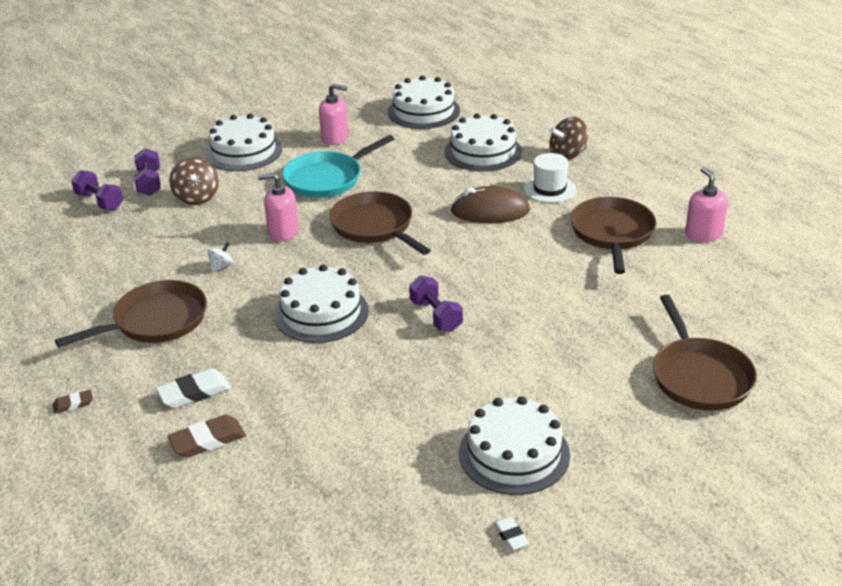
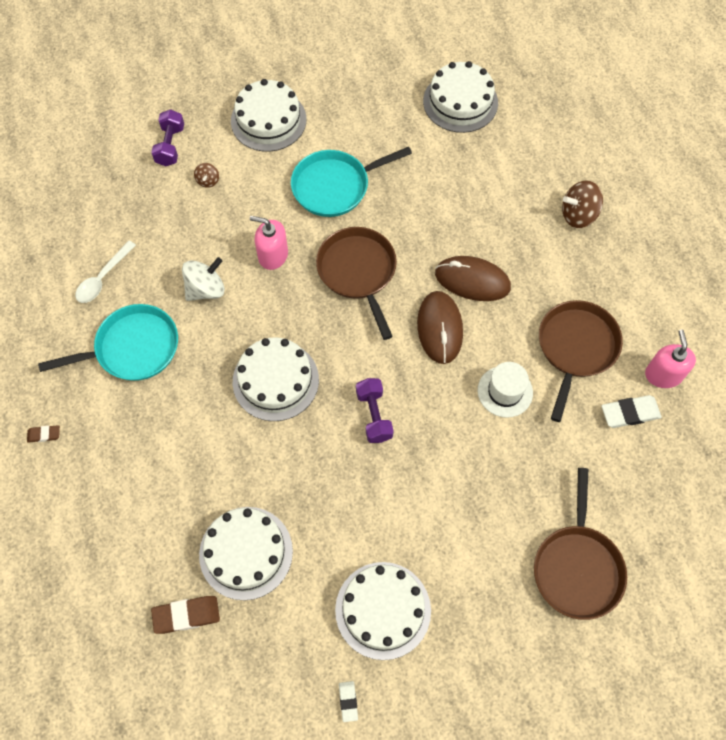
camera: 15 degrees right, 30 degrees up
brown pan [55,280,207,347] -> turquoise pan [38,304,178,381]
purple dumbbell [71,170,123,211] -> none
white eraser [156,368,231,408] -> white eraser moved to [602,395,662,428]
brown eraser [167,414,246,458] -> brown eraser moved to [151,596,220,634]
brown spinning top [169,157,219,205] -> brown spinning top [194,163,219,188], size x0.54
white spinning top [207,242,233,272] -> white spinning top [182,257,225,301], size x1.84
pink soap dispenser [319,84,349,145] -> none
white cake [445,113,522,171] -> white cake moved to [199,507,293,600]
white hat [524,153,576,203] -> white hat moved to [478,362,533,418]
none -> white spoon [75,241,136,303]
none -> brown mouse [417,291,463,364]

